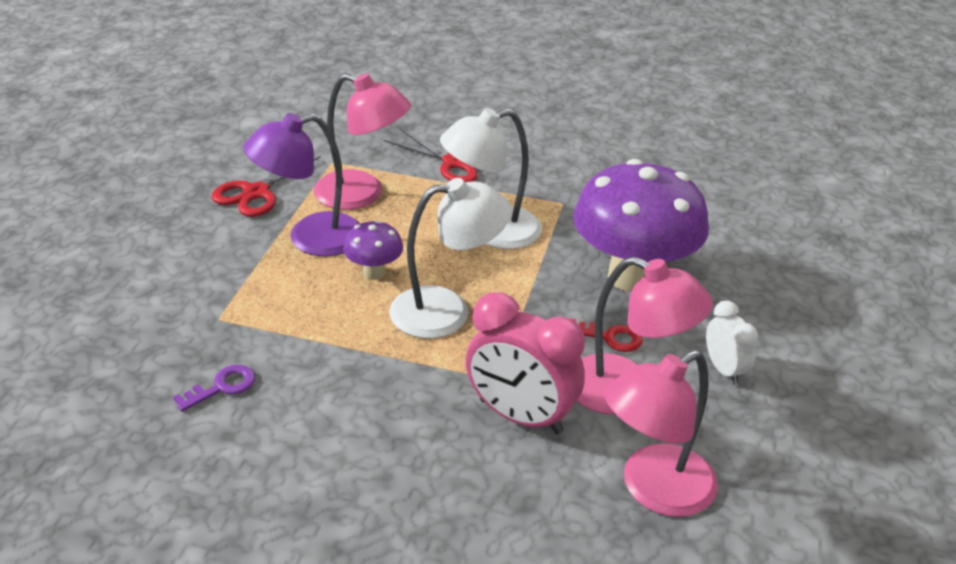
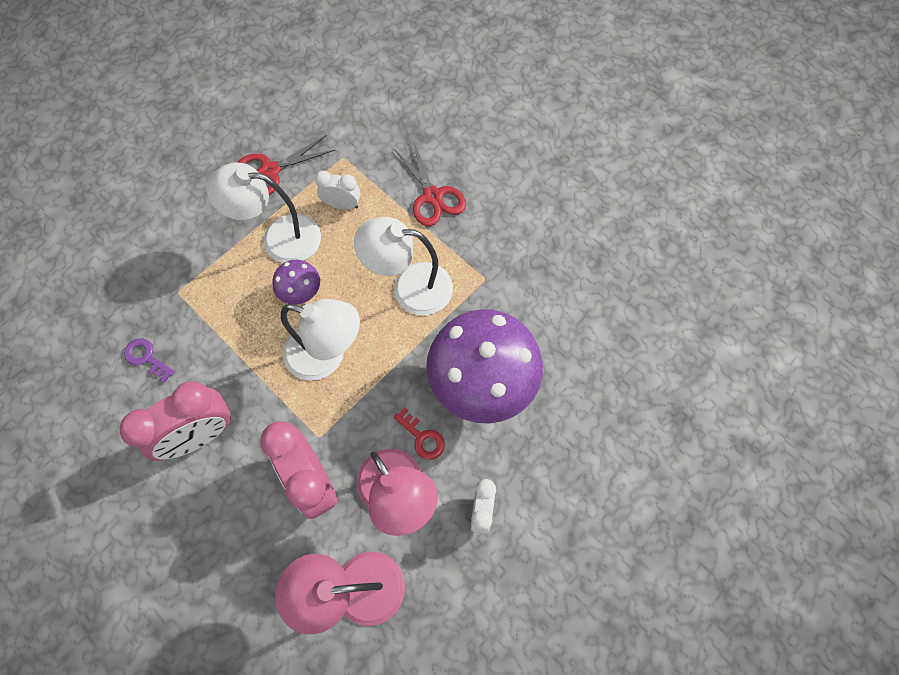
camera: 30 degrees right, 30 degrees up
purple key [173,365,255,412] -> purple key turned 135 degrees counterclockwise [124,338,175,383]
purple lamp [243,113,360,256] -> white lamp [206,163,321,263]
pink lamp [314,73,411,210] -> white clock [315,171,360,210]
none -> pink clock [120,381,231,461]

